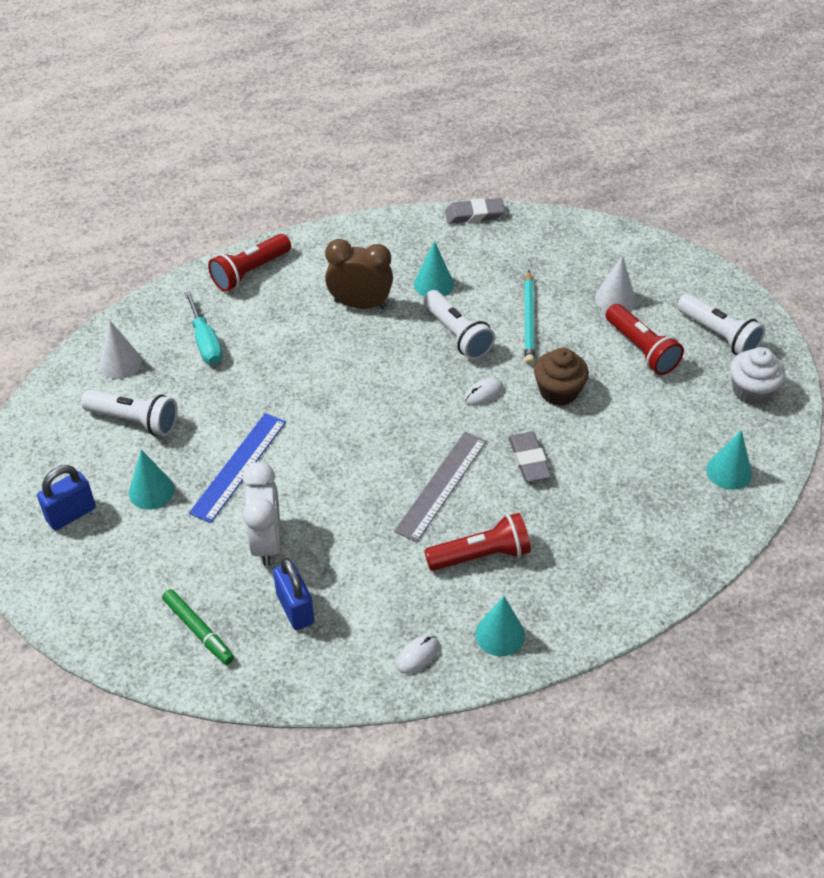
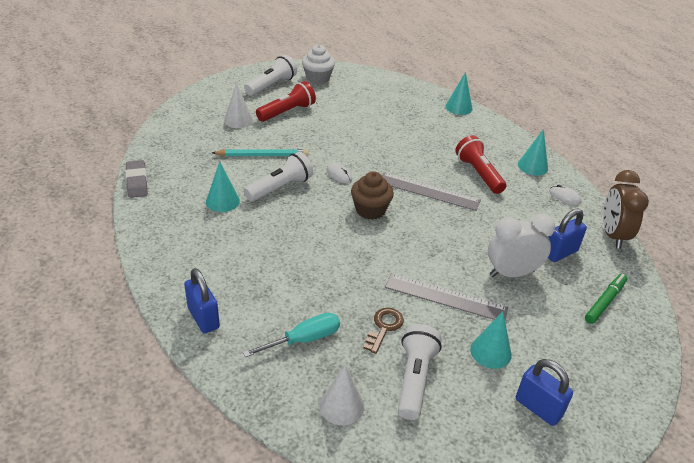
camera: 100 degrees left, 10 degrees down
blue ruler [189,413,286,523] -> grey ruler [385,273,508,320]
red flashlight [208,234,291,292] -> blue padlock [184,268,220,334]
brown clock [325,239,393,309] -> brown clock moved to [603,170,649,249]
grey eraser [508,432,552,482] -> none
brown cupcake [534,348,589,406] -> brown cupcake moved to [351,171,394,220]
turquoise cone [706,430,752,490] -> turquoise cone moved to [445,72,473,115]
none -> brown key [363,308,404,354]

